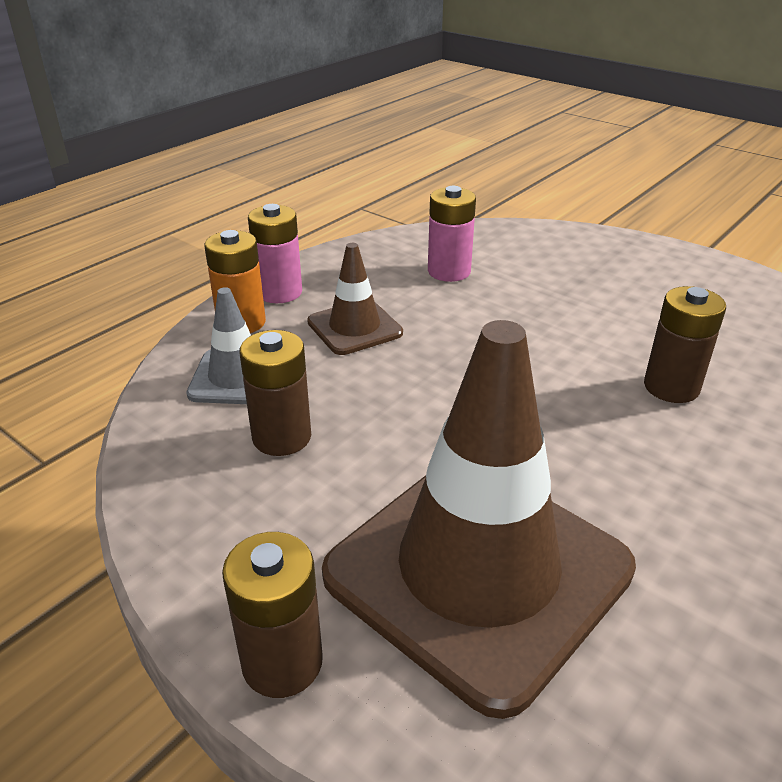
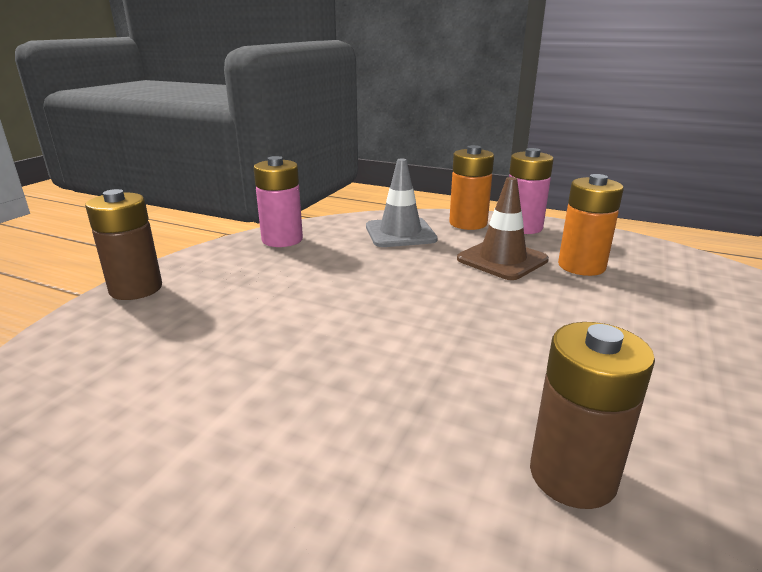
camera: 75 degrees right, 10 degrees down
brown battery [239,330,311,456] -> none
brown traffic cone [322,320,636,719] -> none
pink battery [428,186,476,282] -> pink battery moved to [254,156,303,247]
none -> orange battery [558,174,624,276]

